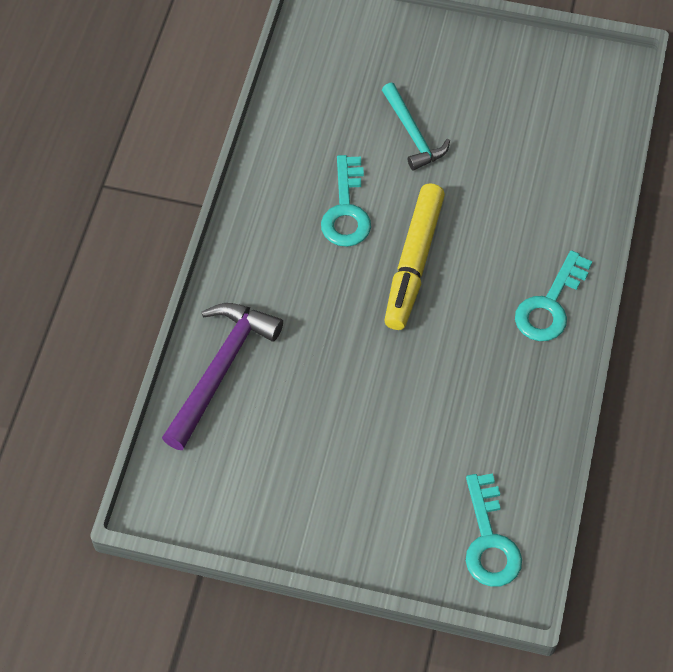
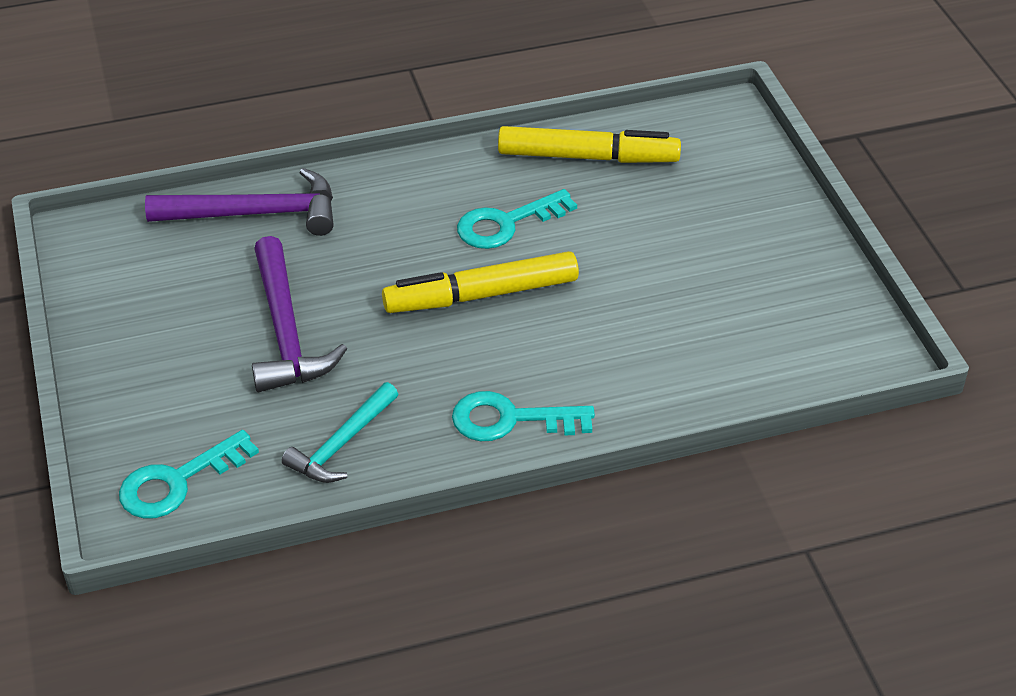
camera: 60 degrees right, 15 degrees down
turquoise hammer [382,83,450,171] -> turquoise hammer moved to [282,382,398,483]
none -> purple hammer [252,236,347,392]
none -> yellow marker [498,126,681,163]

